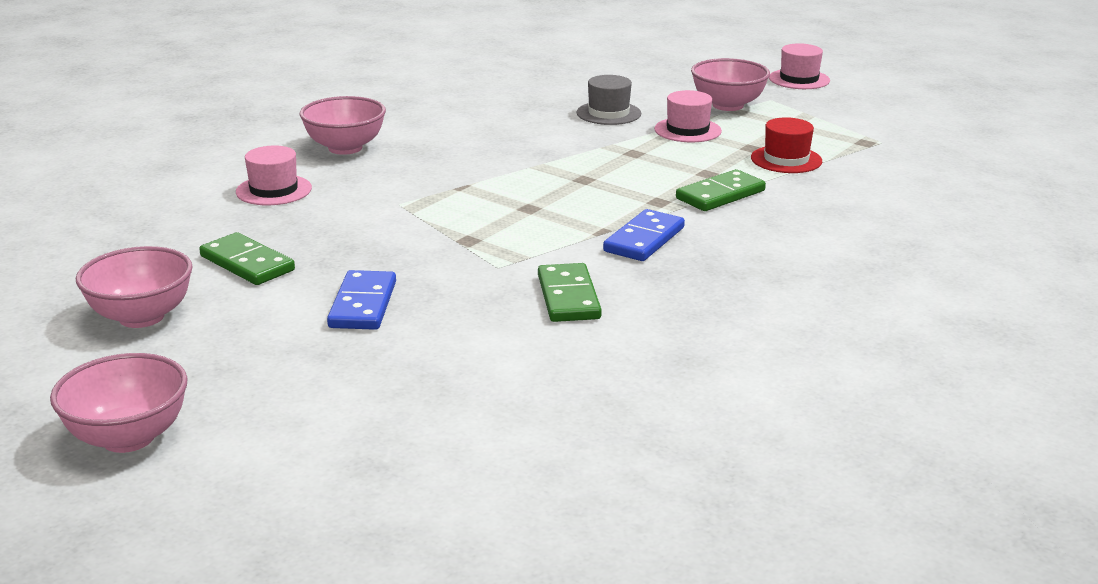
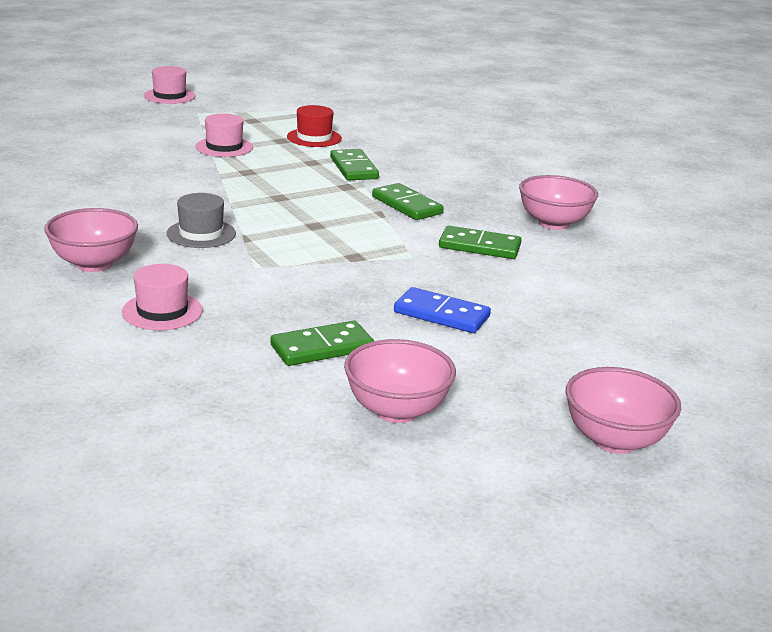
camera: 70 degrees left, 0 degrees up
grey hat [576,75,641,125] -> grey hat moved to [167,193,236,248]
blue domino [603,209,685,261] -> green domino [372,183,444,220]
pink bowl [691,58,770,111] -> pink bowl moved to [519,175,598,230]

